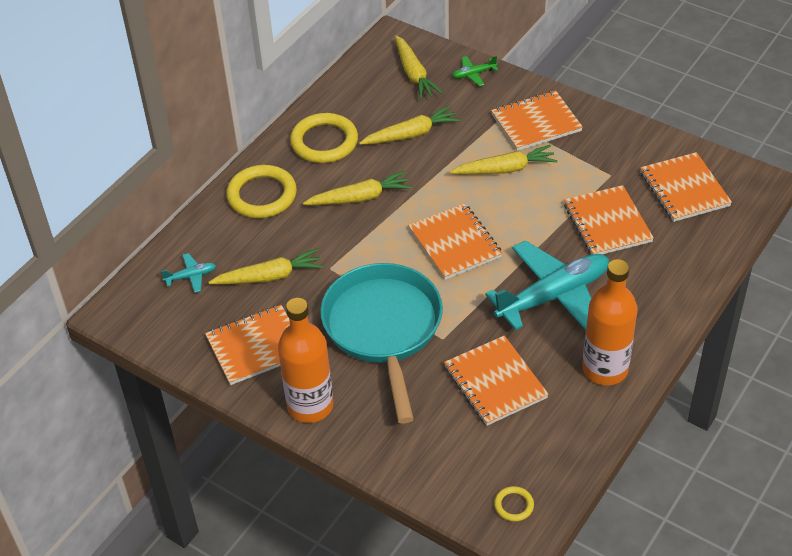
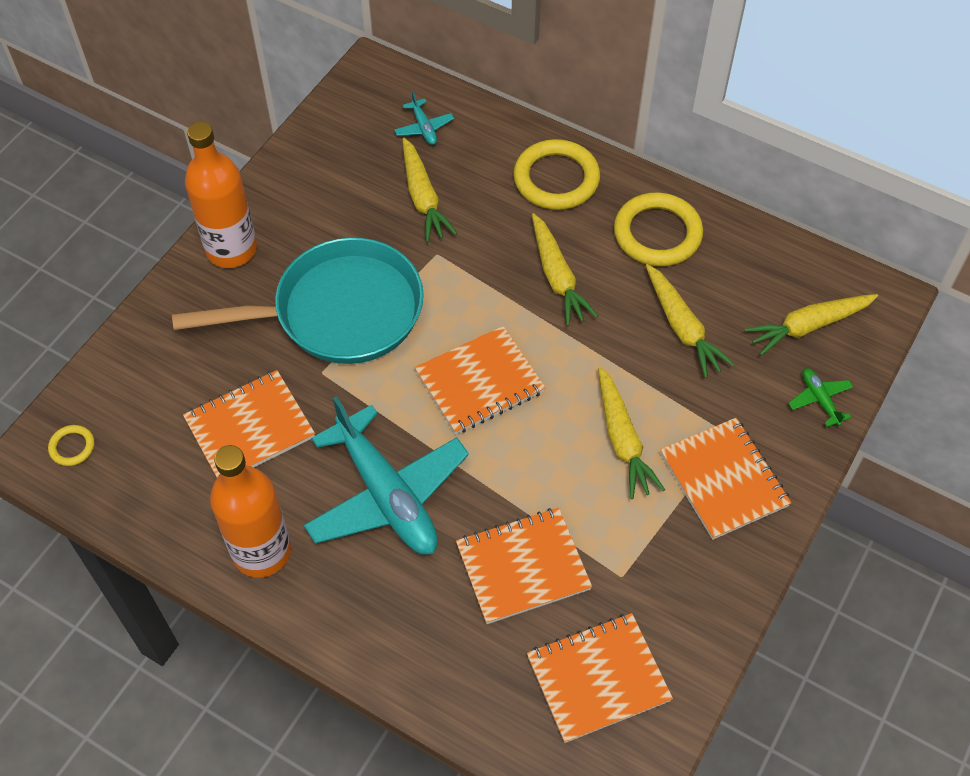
camera: 85 degrees right, 10 degrees up
orange notebook [205,305,290,385] -> none

